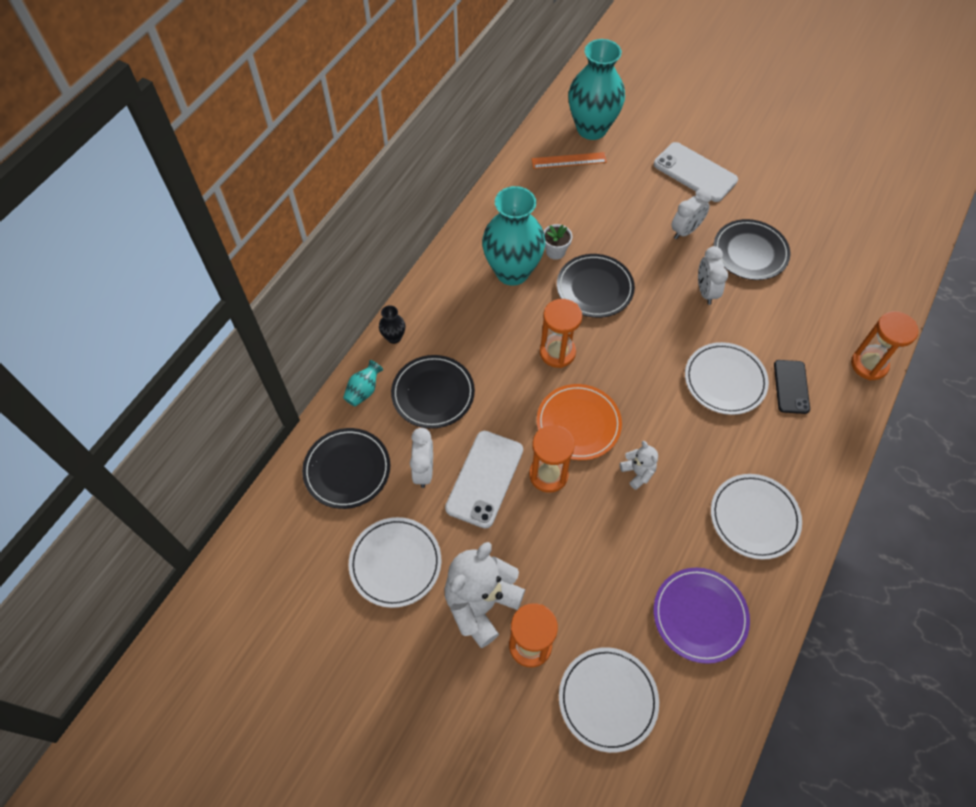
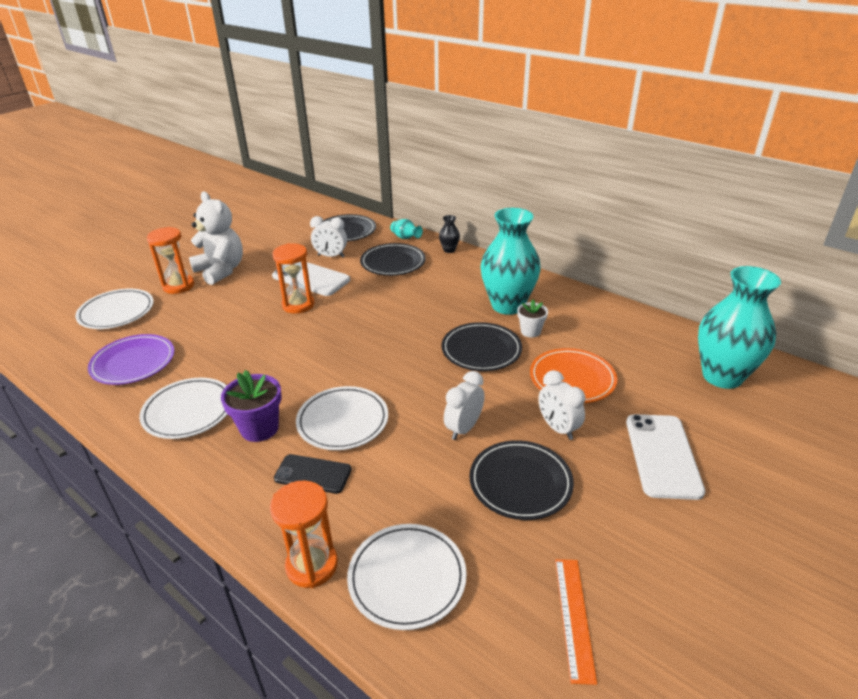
camera: 100 degrees right, 25 degrees down
white plate [349,517,441,608] -> white plate moved to [347,524,467,630]
orange ruler [532,152,607,169] -> orange ruler moved to [555,559,597,685]
orange plate [537,384,622,460] -> orange plate moved to [530,348,617,403]
orange hourglass [540,299,582,368] -> none
white teddy bear [620,441,658,490] -> none
white phone [654,142,738,202] -> white phone turned 45 degrees counterclockwise [626,414,705,500]
white clock [698,246,728,305] -> white clock turned 60 degrees counterclockwise [444,371,484,440]
none -> purple flower pot [221,370,282,442]

